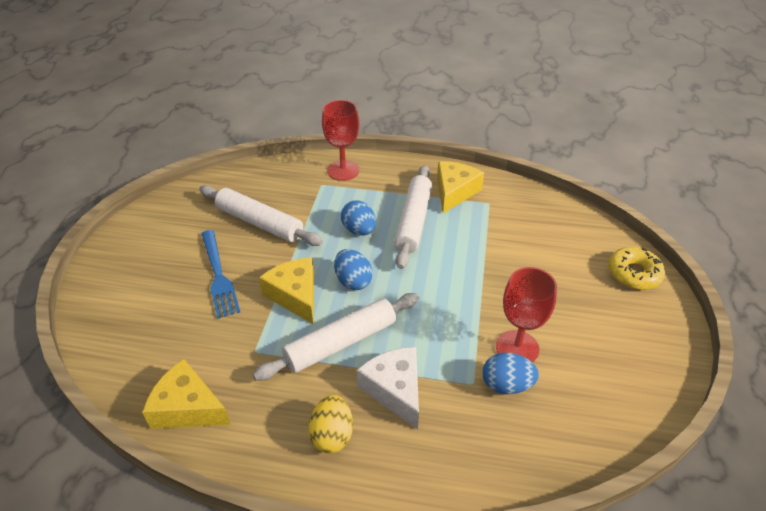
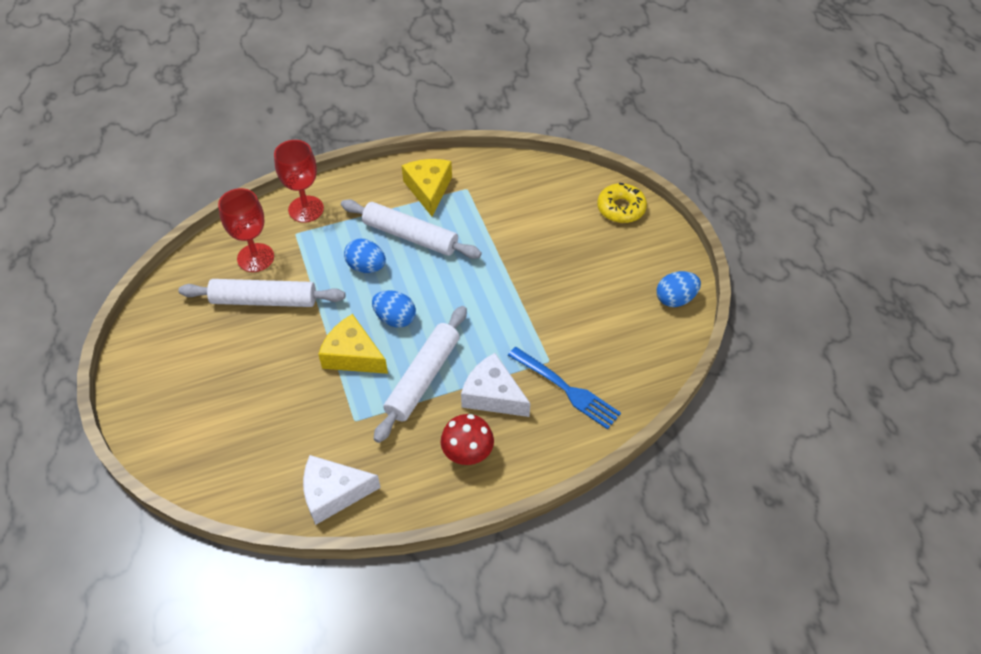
camera: 30 degrees left, 10 degrees up
yellow cheese [142,359,231,429] -> white cheese [303,455,381,525]
blue fork [201,230,240,318] -> blue fork moved to [508,347,621,429]
yellow egg [308,395,353,453] -> red mushroom [441,414,494,465]
white rolling pin [394,165,432,269] -> white rolling pin turned 45 degrees counterclockwise [341,199,482,259]
blue egg [482,353,539,394] -> blue egg moved to [657,271,701,307]
red goblet [496,267,557,363] -> red goblet moved to [218,188,274,272]

